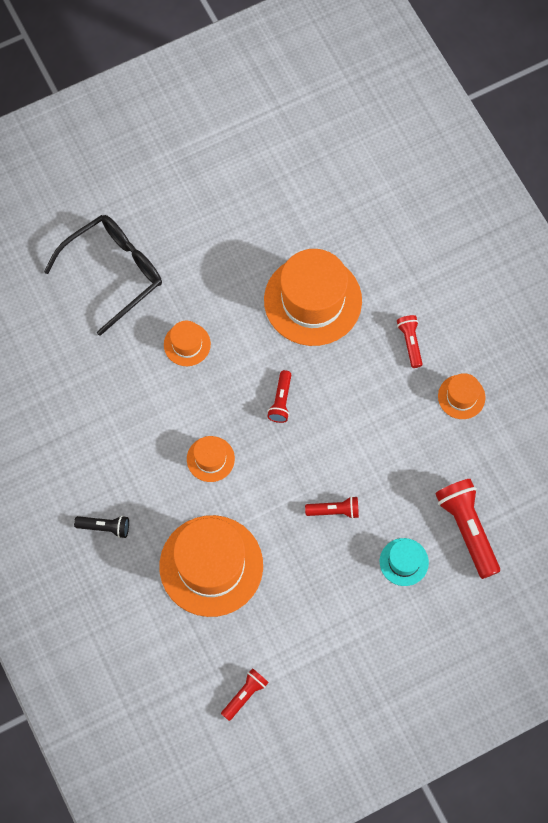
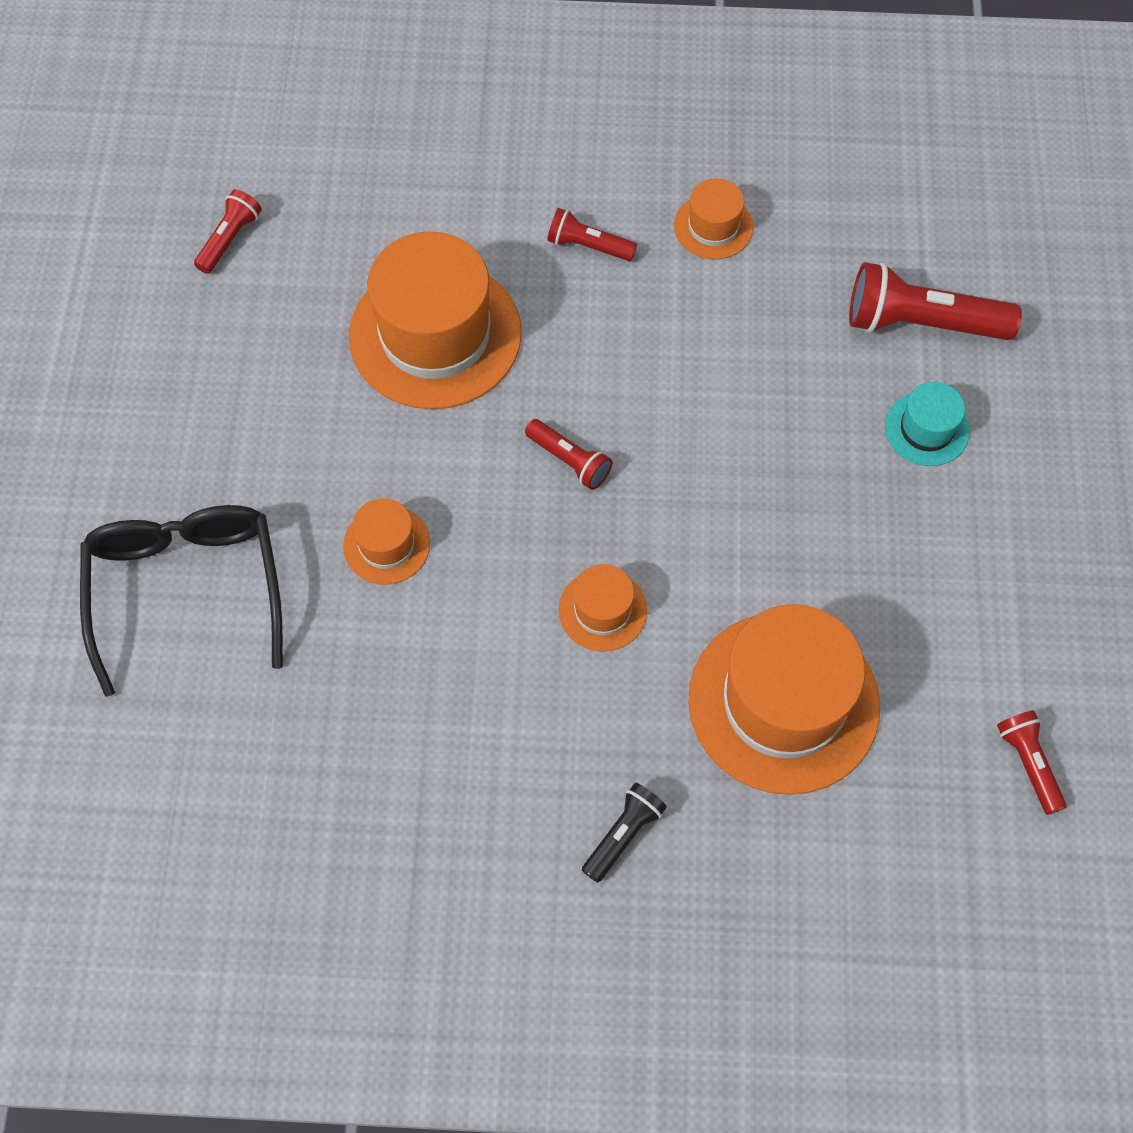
camera: 60 degrees left, 5 degrees down
red flashlight [305,496,359,519] -> red flashlight moved to [194,189,262,274]

